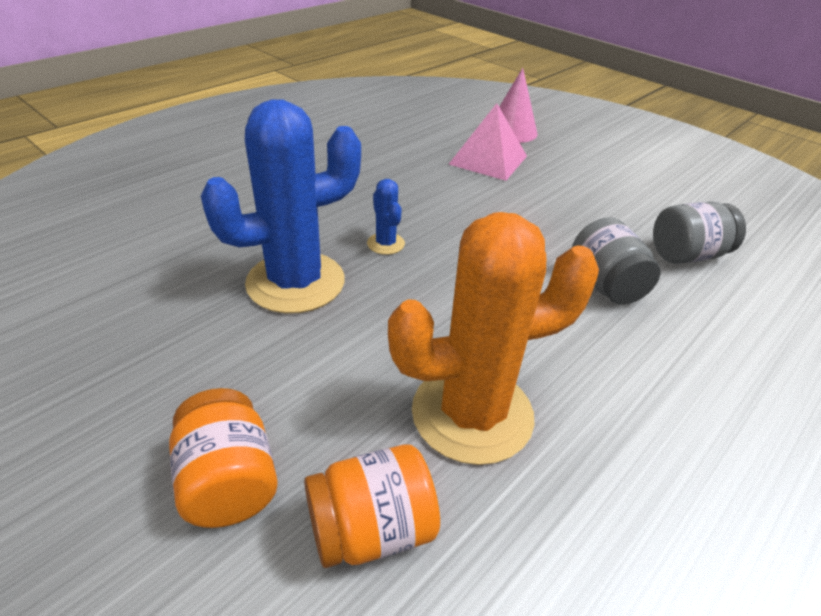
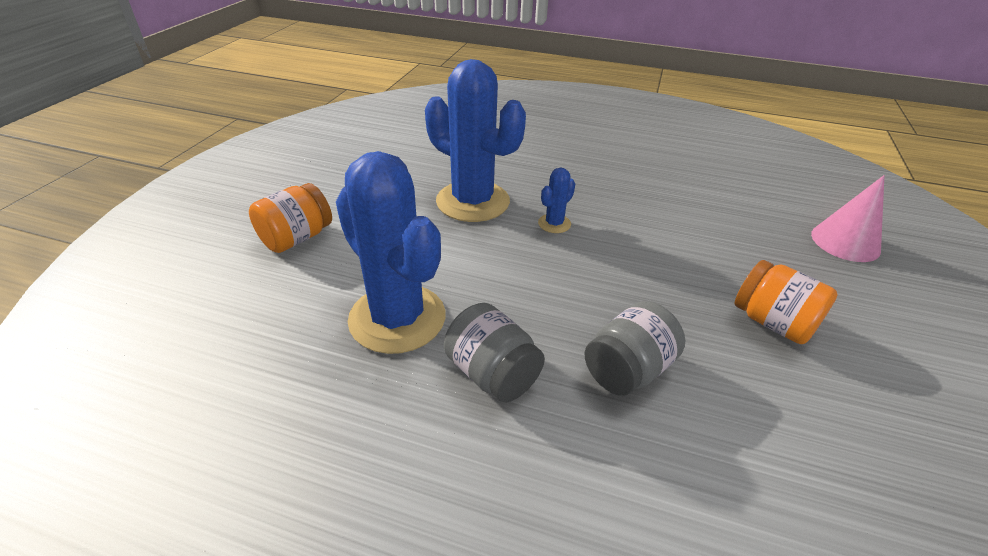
camera: 65 degrees right, 0 degrees up
orange jar [304,444,440,568] -> orange jar moved to [734,260,838,344]
orange cactus [388,212,599,465] -> blue cactus [336,151,445,354]
pink pyramid [449,103,527,181] -> none
grey jar [653,202,746,264] -> grey jar moved to [444,303,545,403]

